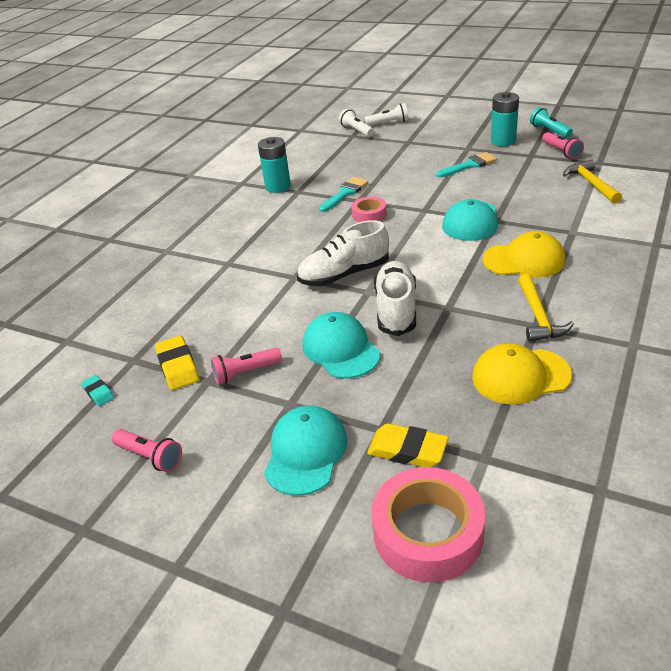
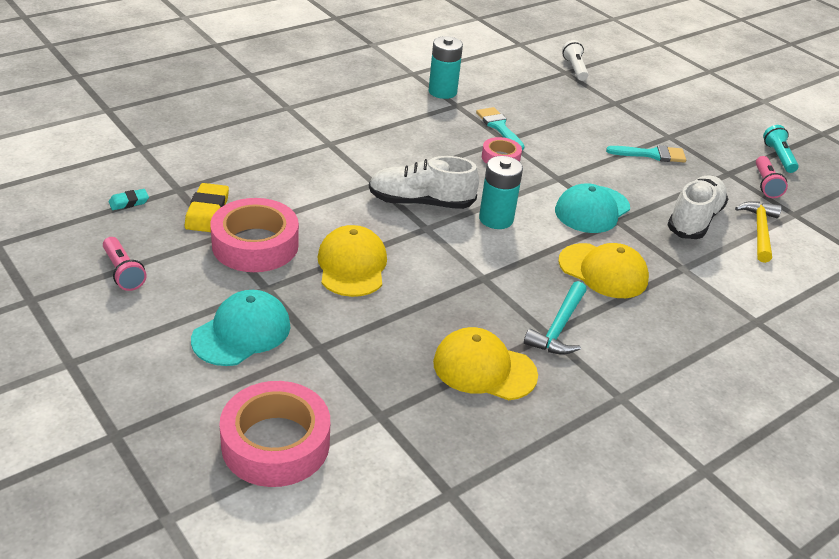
camera: 20 degrees right, 0 degrees up
turquoise eraser [81,375,114,406] -> turquoise eraser turned 75 degrees clockwise [109,189,149,210]
pink flashlight [211,348,282,385] -> pink tape [210,198,299,272]
turquoise cap [302,312,380,379] -> yellow cap [317,225,387,297]
turquoise brush [319,177,368,212] -> turquoise brush turned 90 degrees counterclockwise [476,107,525,150]
white flashlight [365,103,408,126] -> none
yellow eraser [367,424,449,467] -> none
white shoe [374,261,416,336] -> white shoe moved to [667,176,728,239]
turquoise battery [491,92,519,146] -> turquoise battery moved to [479,156,523,229]
yellow hammer [518,274,574,342] -> turquoise hammer [524,281,587,355]

